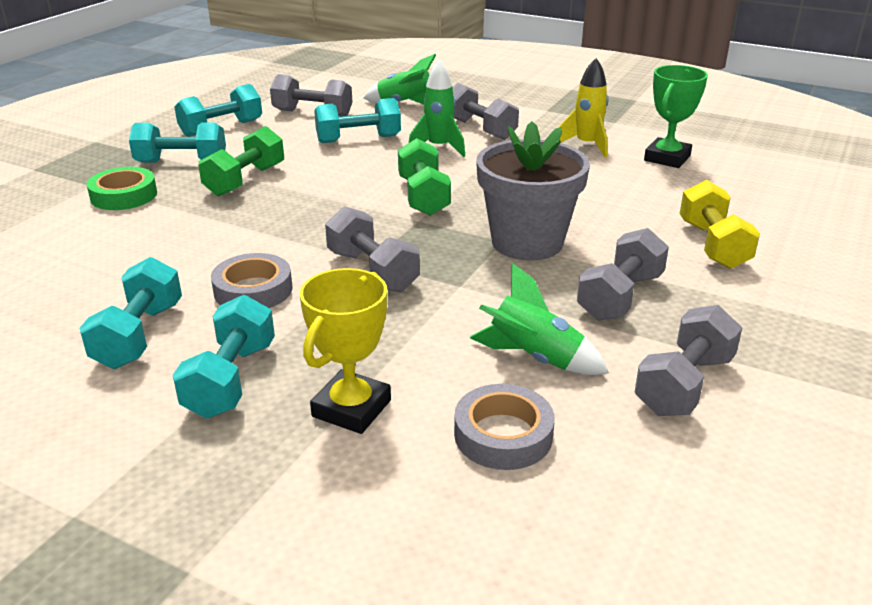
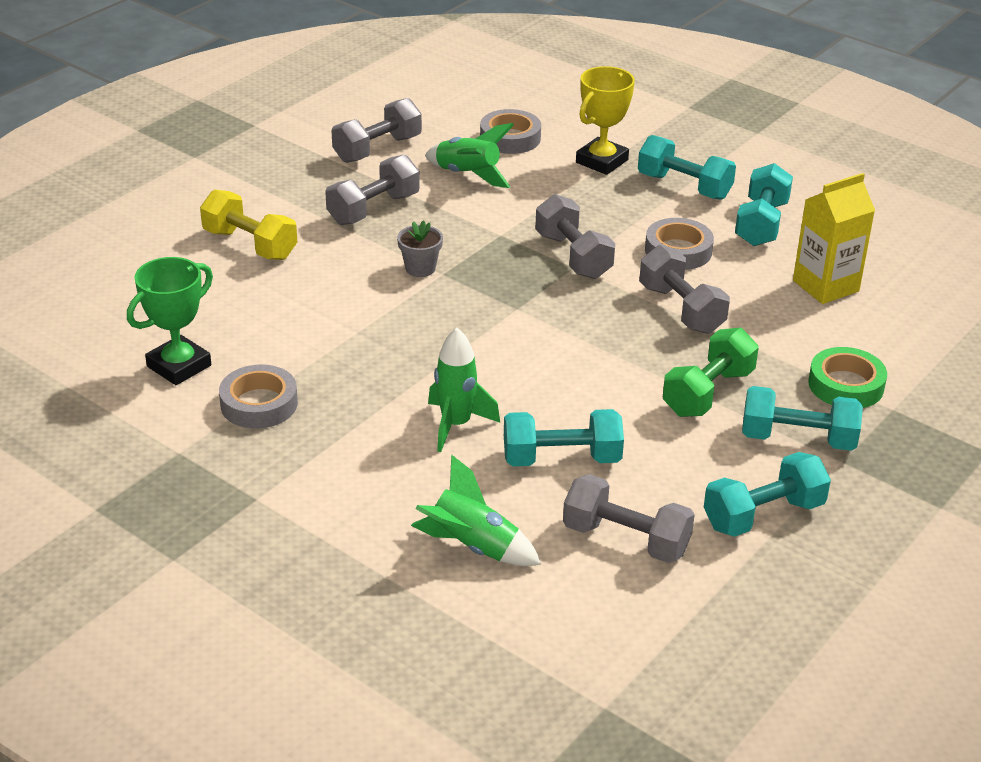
camera: 170 degrees left, 5 degrees up
turquoise dumbbell [173,295,275,418] -> turquoise dumbbell turned 75 degrees counterclockwise [638,135,736,200]
green dumbbell [398,138,451,216] -> none
grey dumbbell [453,83,519,140] -> grey dumbbell moved to [639,245,730,334]
grey flower pot [476,121,590,261] -> grey flower pot [397,220,443,277], size x0.44
yellow rocket [558,58,608,158] -> grey tape [219,364,298,429]
yellow dumbbell [679,180,760,269] -> yellow dumbbell turned 60 degrees counterclockwise [200,190,297,260]
none -> yellow carton [793,173,875,304]

